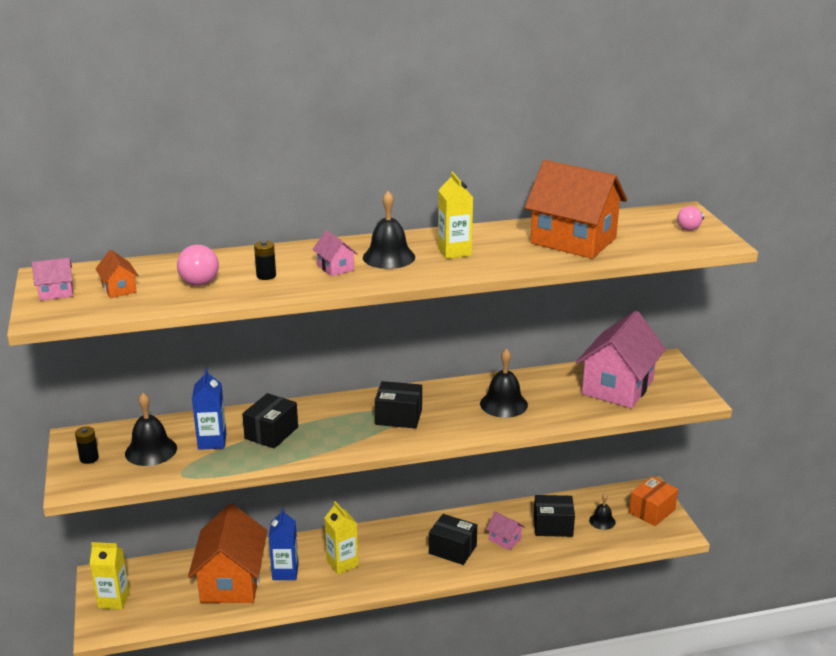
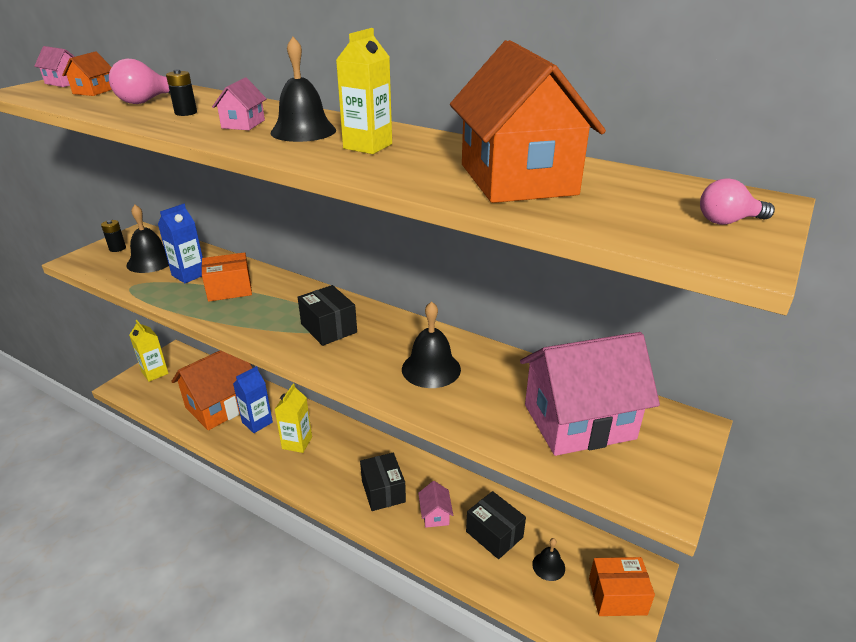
camera: 45 degrees right, 5 degrees up
black box [242,393,298,449] -> orange box [202,252,252,302]

